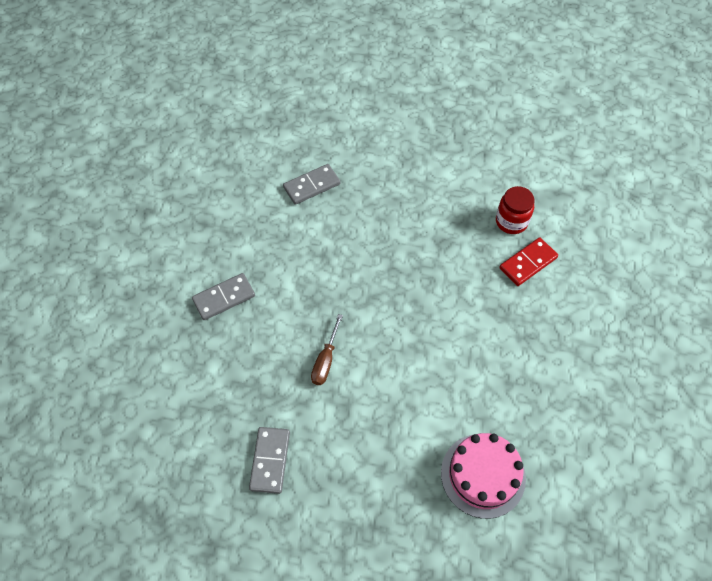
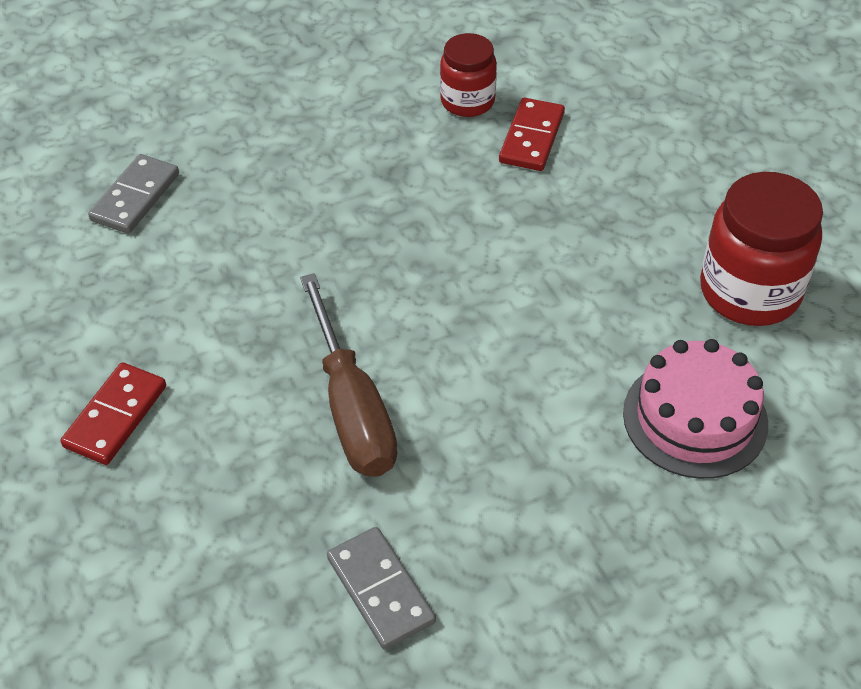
camera: 35 degrees left, 10 degrees down
grey domino [192,273,255,320] -> red domino [61,362,166,465]
brown screwdriver [311,314,343,385] -> brown screwdriver [300,273,398,477], size x1.79
none -> red jar [700,172,823,326]

